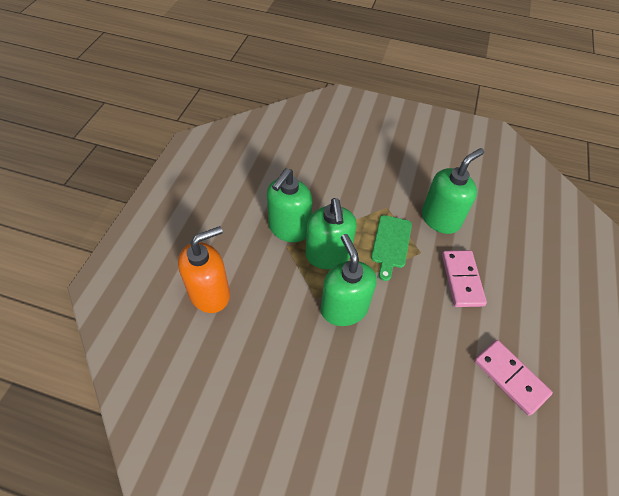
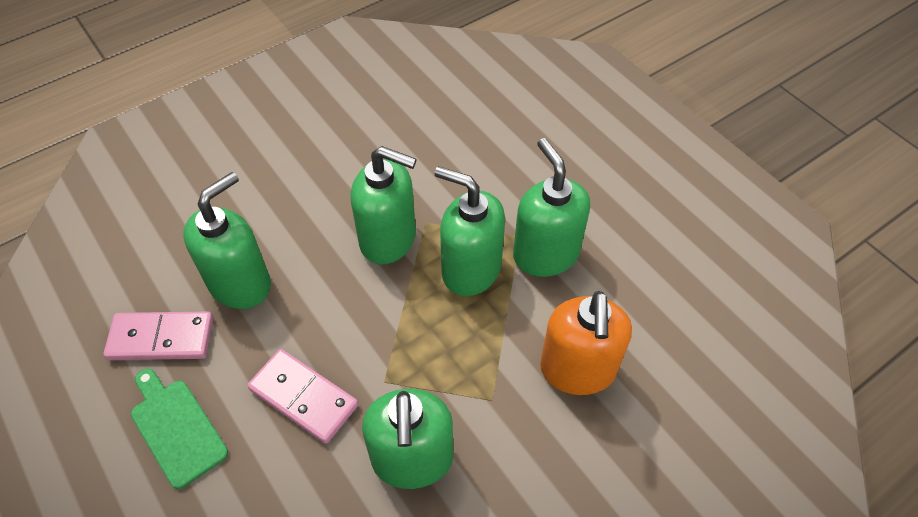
camera: 130 degrees right, 0 degrees up
orange soap dispenser [178,226,230,313] -> orange soap dispenser moved to [540,291,632,395]
green cutting board [371,215,412,281] -> green cutting board moved to [131,369,228,489]
none -> green soap dispenser [183,172,271,309]

